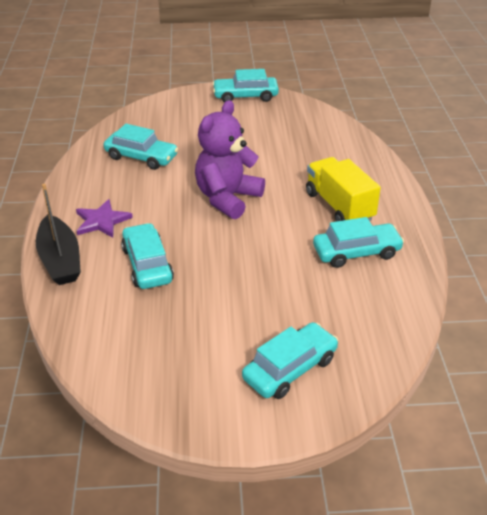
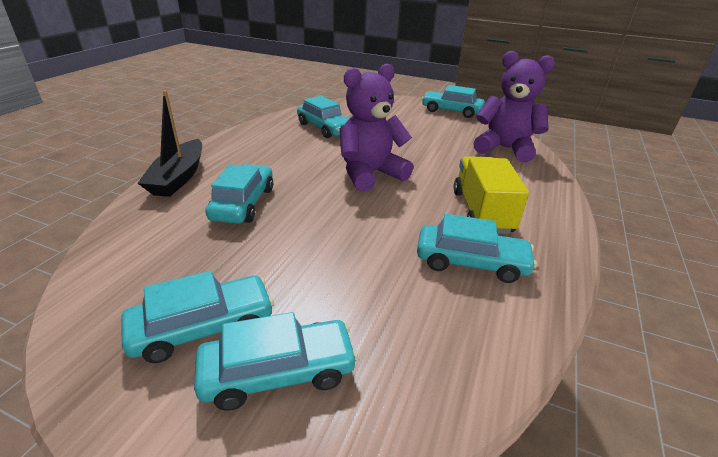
camera: 25 degrees right, 5 degrees down
purple star [76,199,133,238] -> none
none -> turquoise car [121,271,274,363]
none -> purple teddy bear [473,51,555,163]

